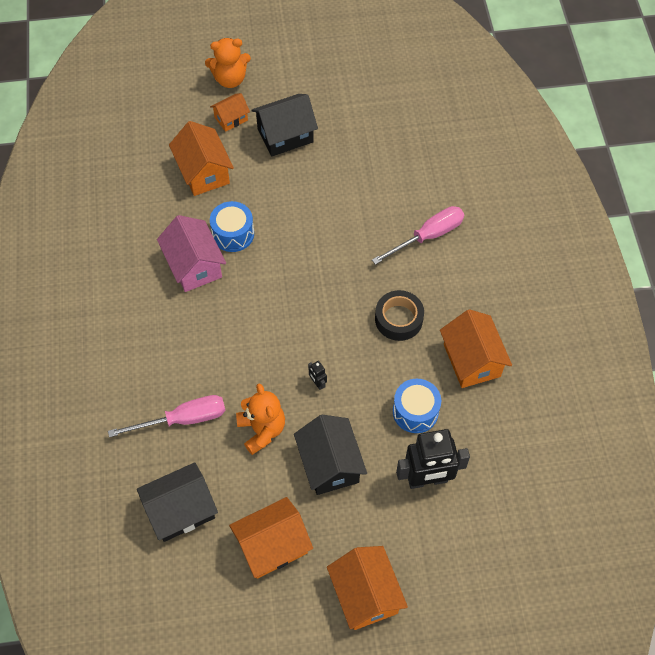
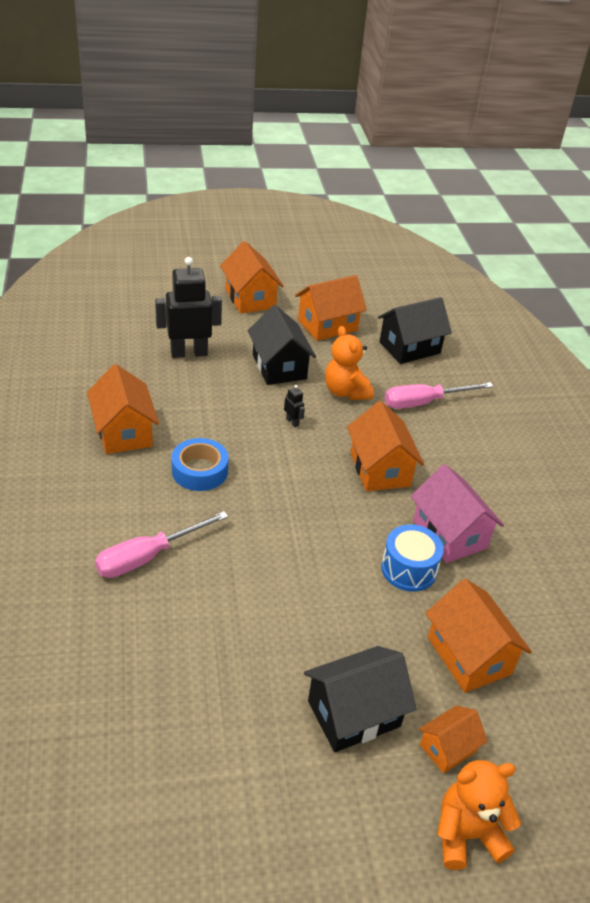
camera: 175 degrees right, 20 degrees down
black tape [375,290,424,341] -> blue tape [171,438,228,491]
blue drum [393,379,441,433] -> none
none -> orange house [347,401,424,491]

